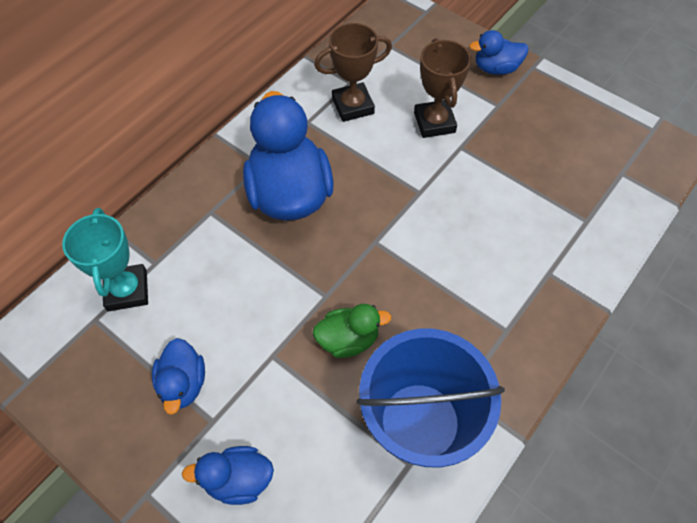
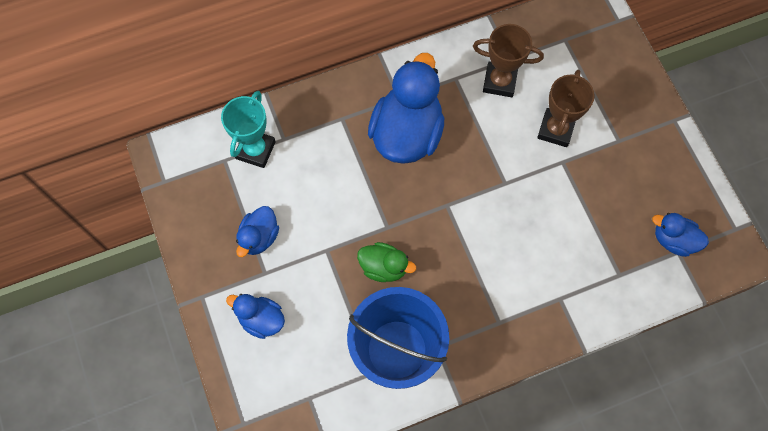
camera: 30 degrees right, 10 degrees up
blue duck [469,30,528,75] -> blue duck moved to [652,213,709,257]

